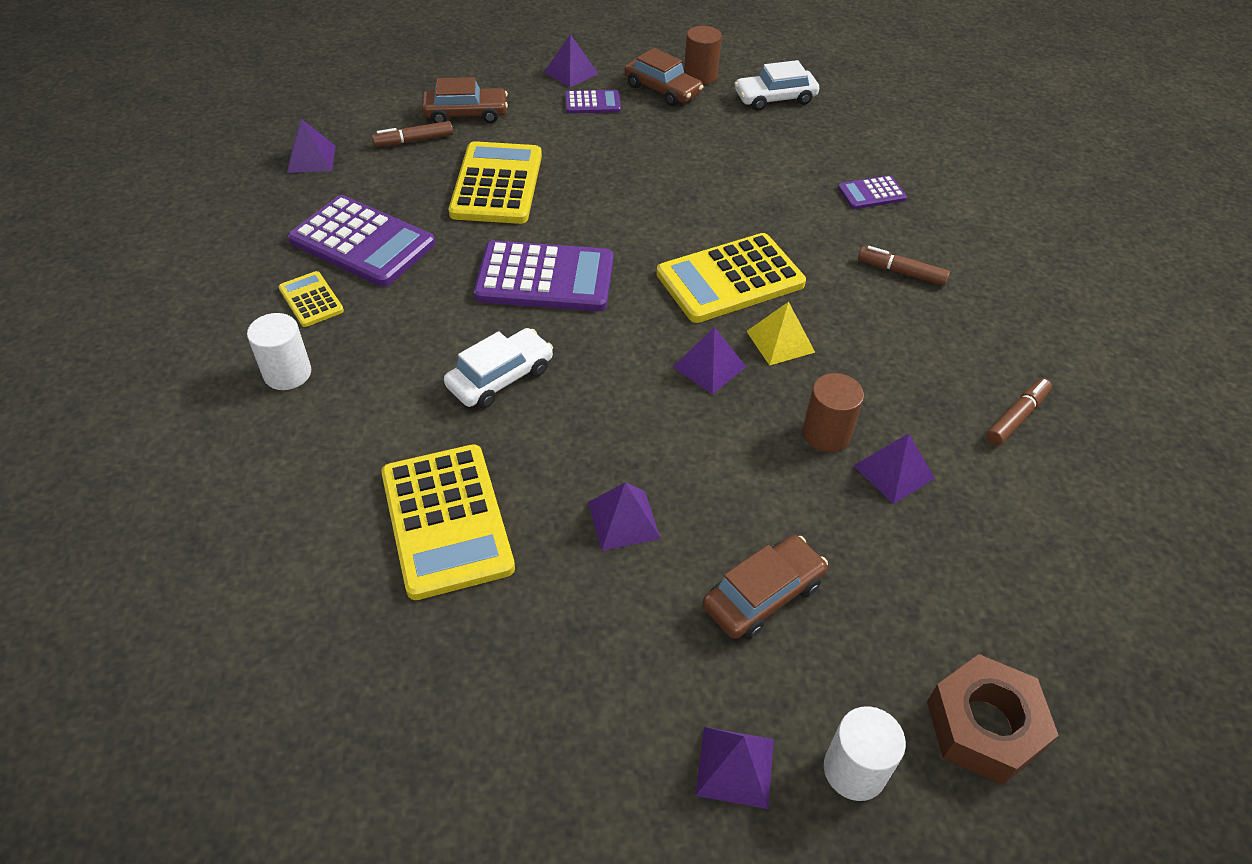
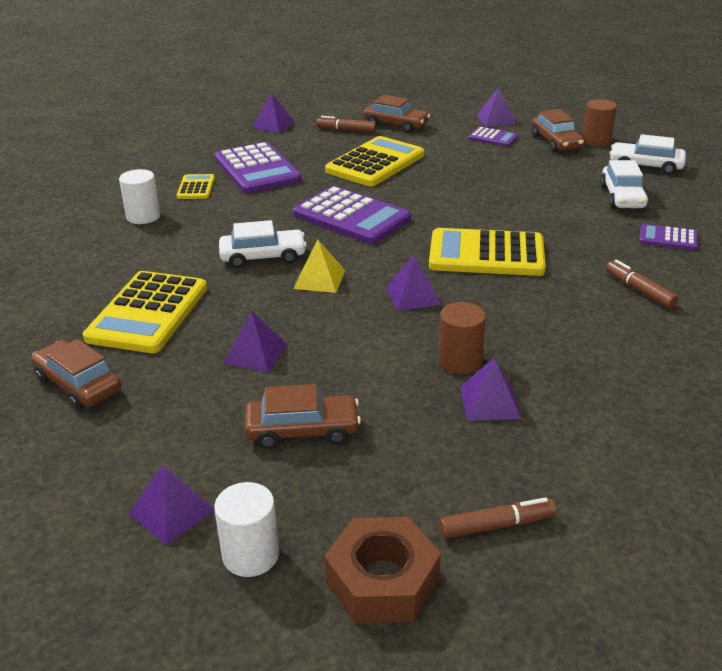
camera: 35 degrees right, 15 degrees down
yellow pyramid [746,302,815,366] -> yellow pyramid moved to [293,240,345,293]
brown marker [986,378,1052,446] -> brown marker moved to [439,497,556,539]
none -> brown car [31,339,121,410]
none -> white car [600,160,648,208]

